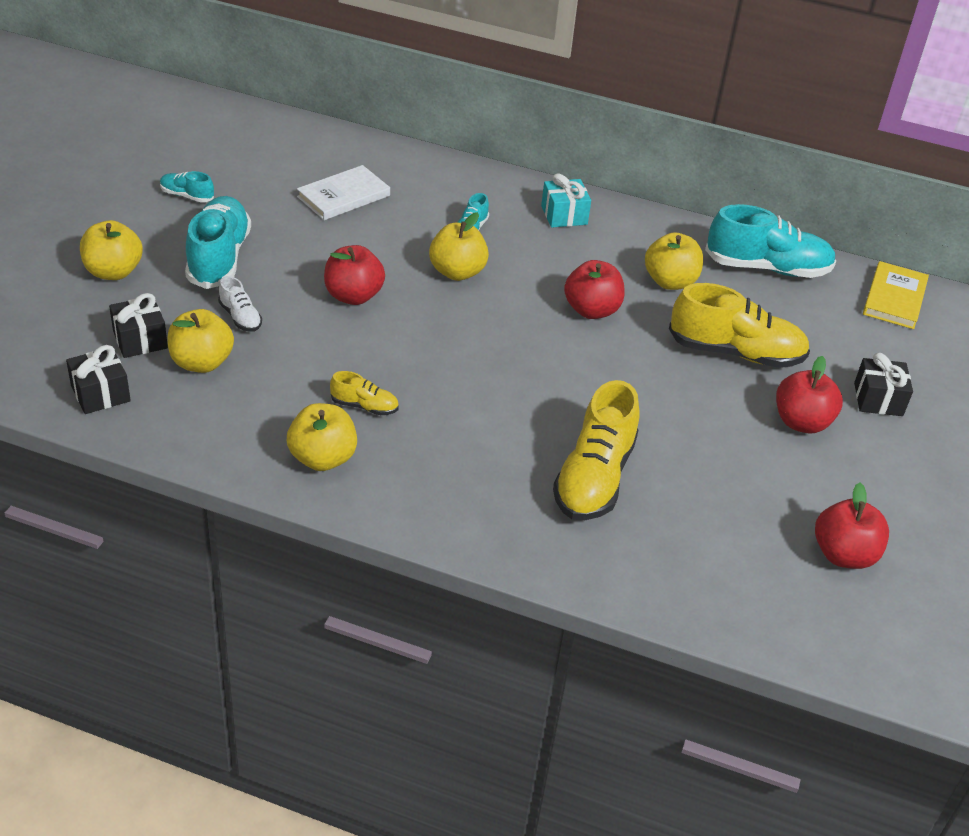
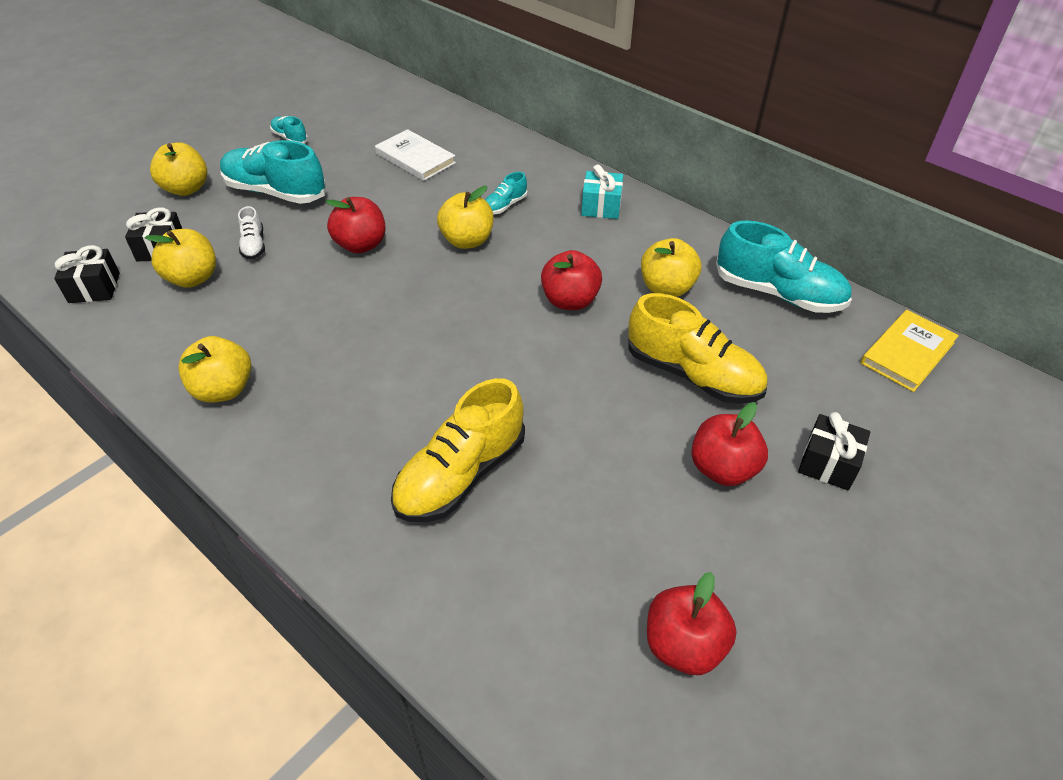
camera: 25 degrees right, 5 degrees up
turquoise shoe [185,196,251,289] -> turquoise shoe turned 90 degrees counterclockwise [220,140,326,204]
white book [297,165,390,220] -> white book turned 60 degrees clockwise [375,129,456,181]
yellow shoe [330,371,399,415] -> none

